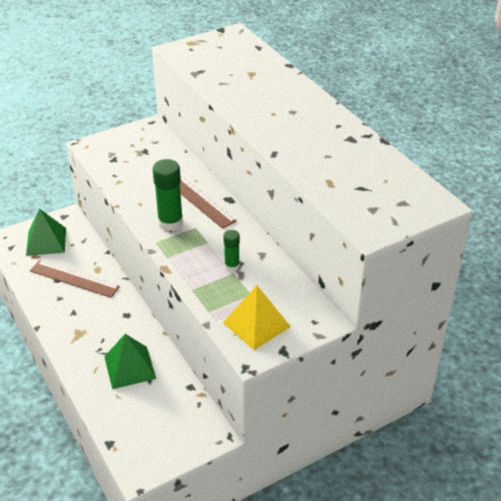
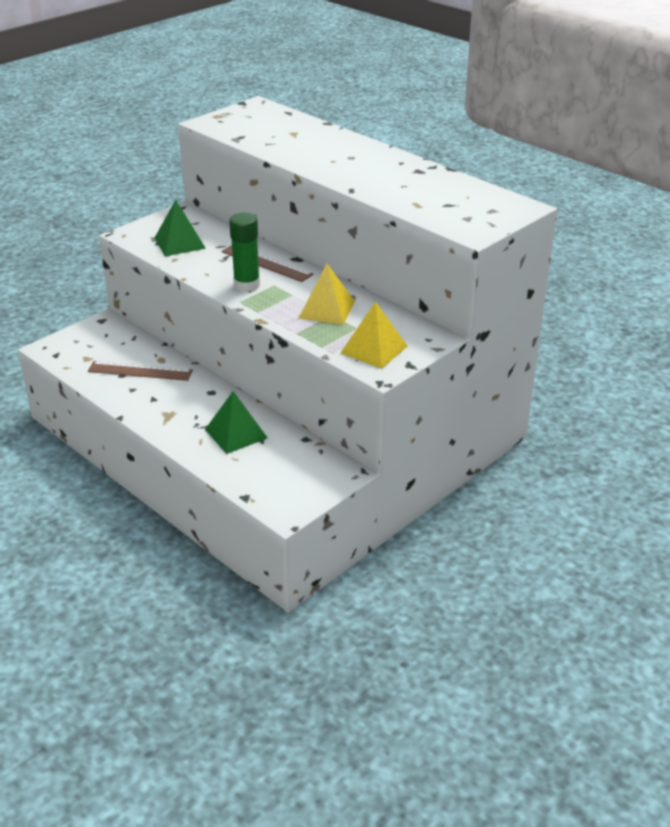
camera: 15 degrees left, 5 degrees down
green pyramid [26,208,66,256] -> green pyramid moved to [155,200,206,256]
green glue stick [223,230,240,272] -> yellow pyramid [299,264,355,325]

